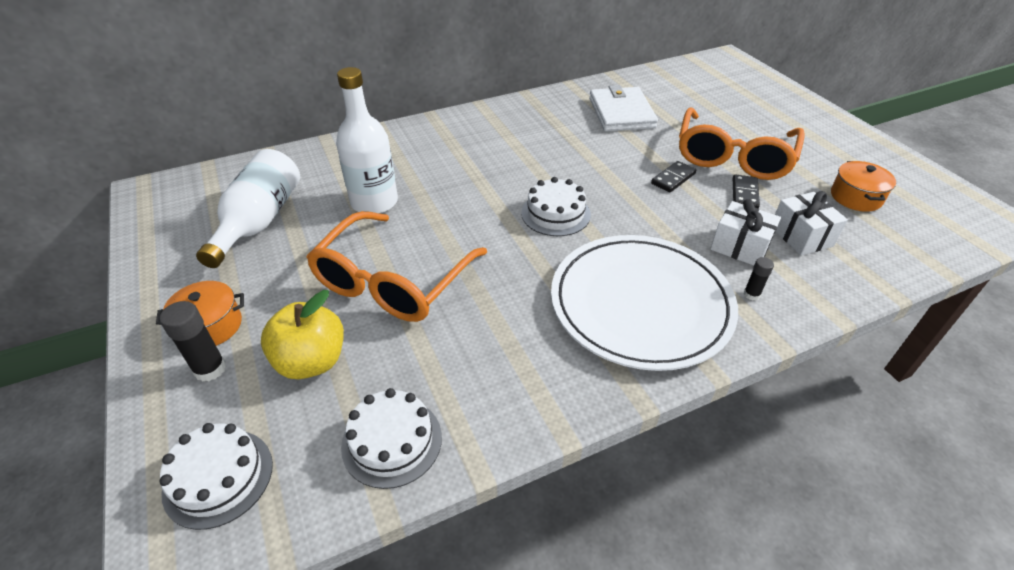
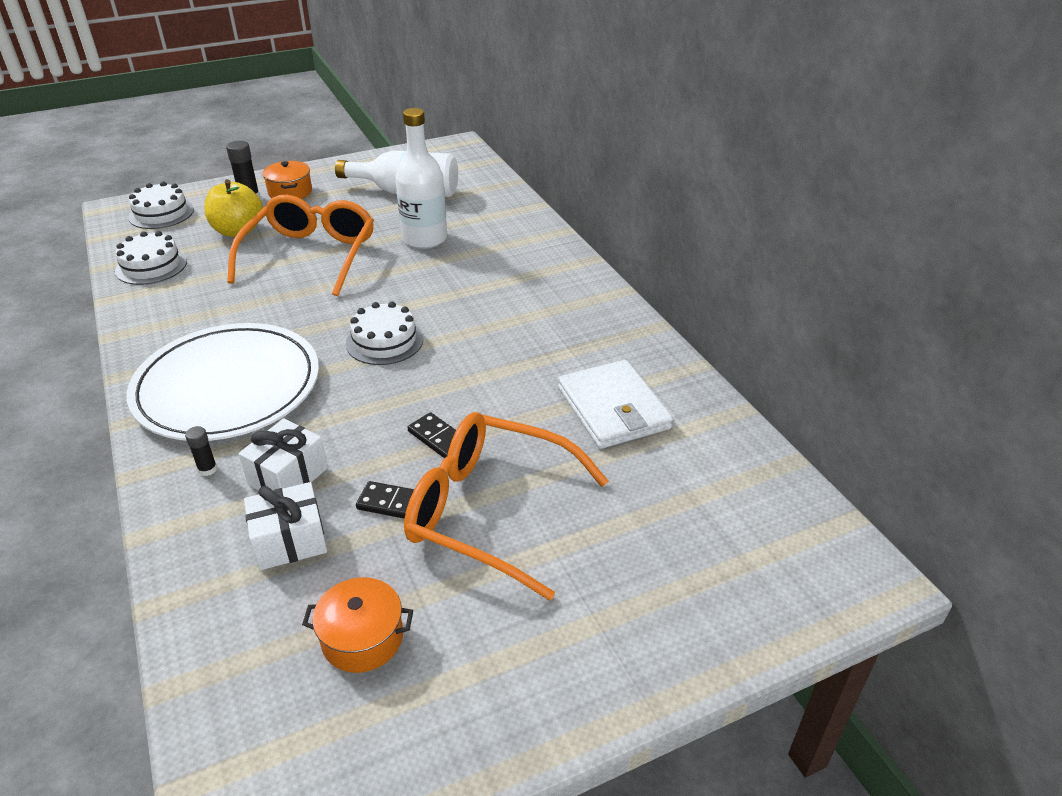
camera: 90 degrees right, 5 degrees down
orange glasses [307,211,487,322] -> orange glasses turned 75 degrees clockwise [227,195,374,296]
white wallet [589,85,658,132] -> white wallet turned 75 degrees clockwise [558,360,673,449]

